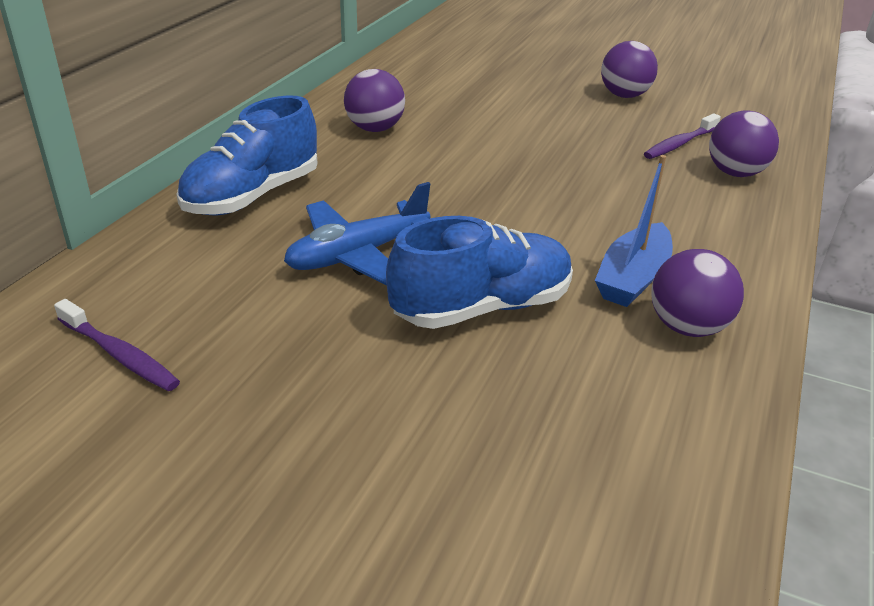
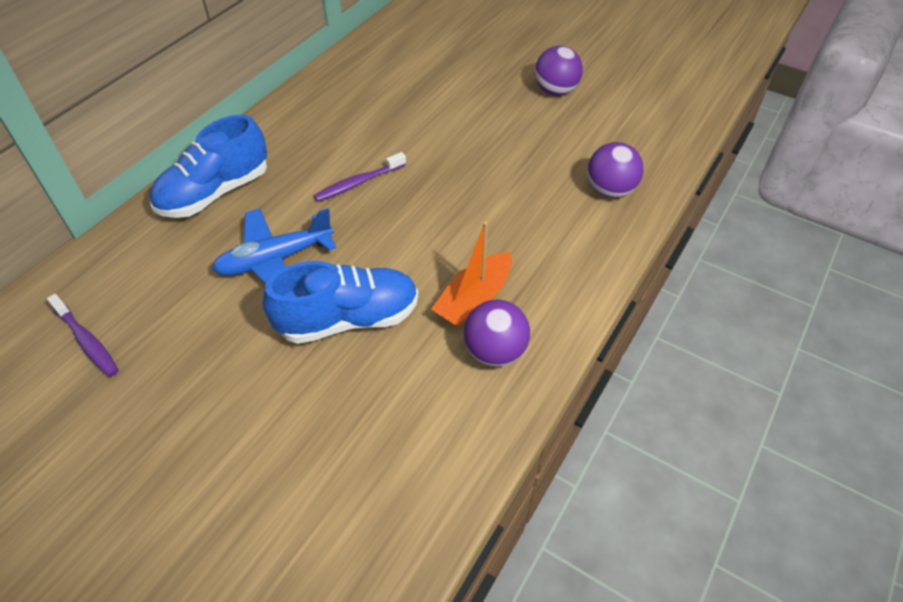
camera: 10 degrees right, 15 degrees up
purple ball [344,69,405,132] -> none
blue boat [595,155,673,307] -> orange boat [431,221,512,328]
purple toothbrush [644,113,721,159] -> purple toothbrush moved to [314,152,406,202]

